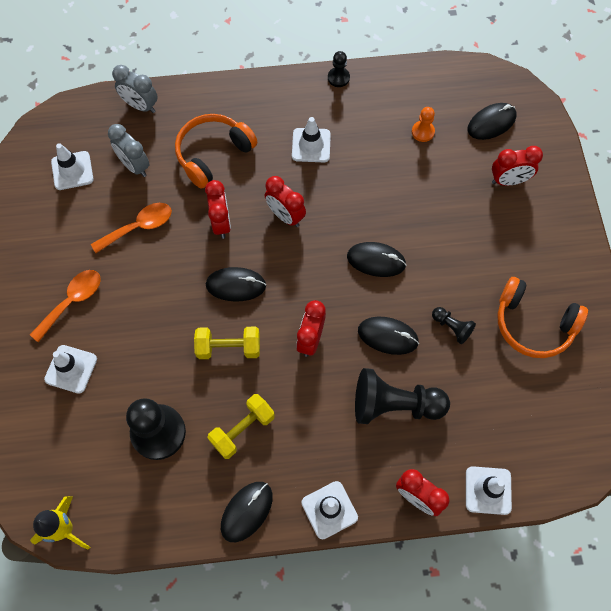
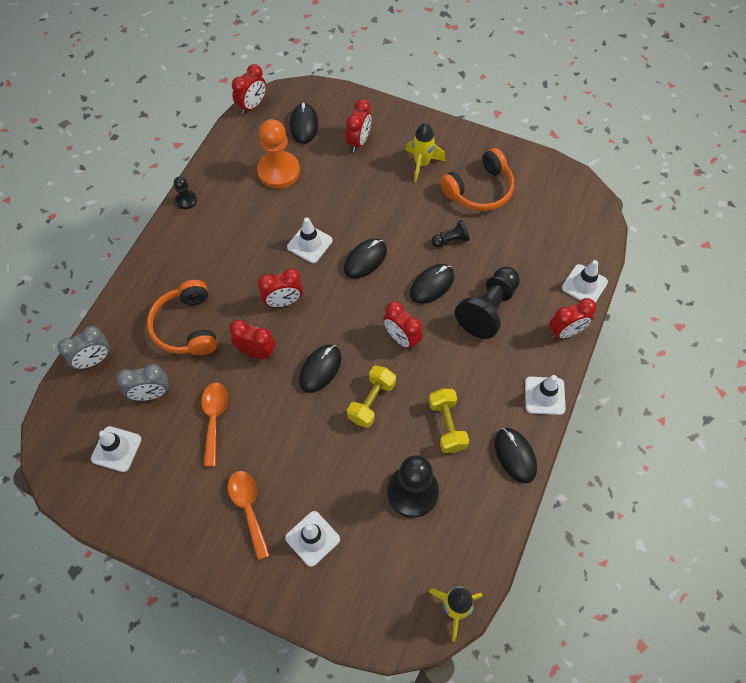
camera: 60 degrees left, 5 degrees down
white traffic cone [292,117,331,162] -> white traffic cone moved to [287,218,333,263]
orange pawn [412,107,435,142] -> orange pawn [257,119,300,189], size x2.04
none -> red clock [232,64,266,114]
none -> yellow rocket [405,123,445,183]

